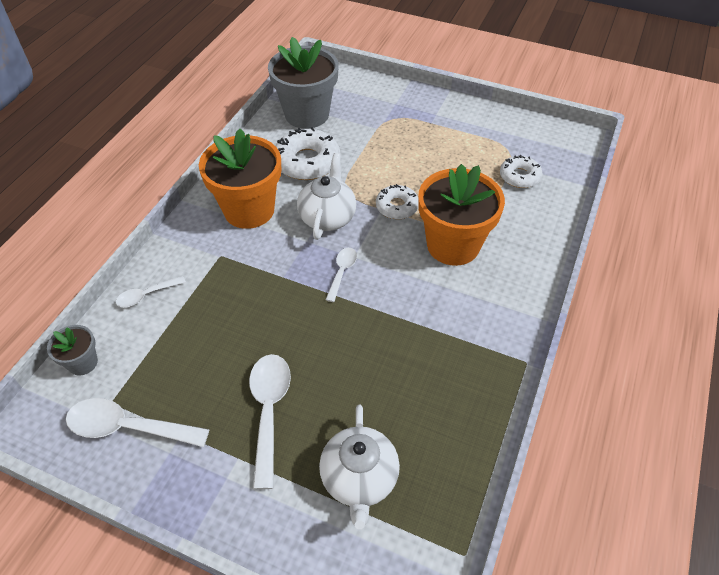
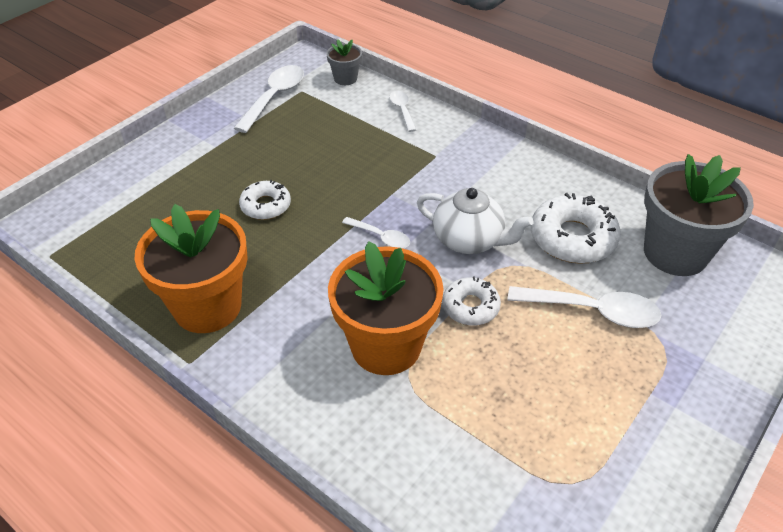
camera: 105 degrees right, 5 degrees down
orange flower pot [199,129,281,229] -> orange flower pot moved to [135,204,248,333]
white spoon [249,354,291,489] -> white spoon moved to [507,286,661,328]
white teapot [319,405,400,529] -> none
white donut [500,155,543,188] -> white donut moved to [239,180,291,220]

